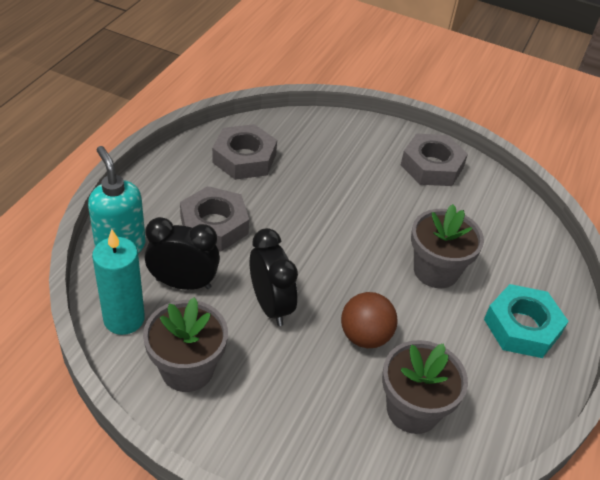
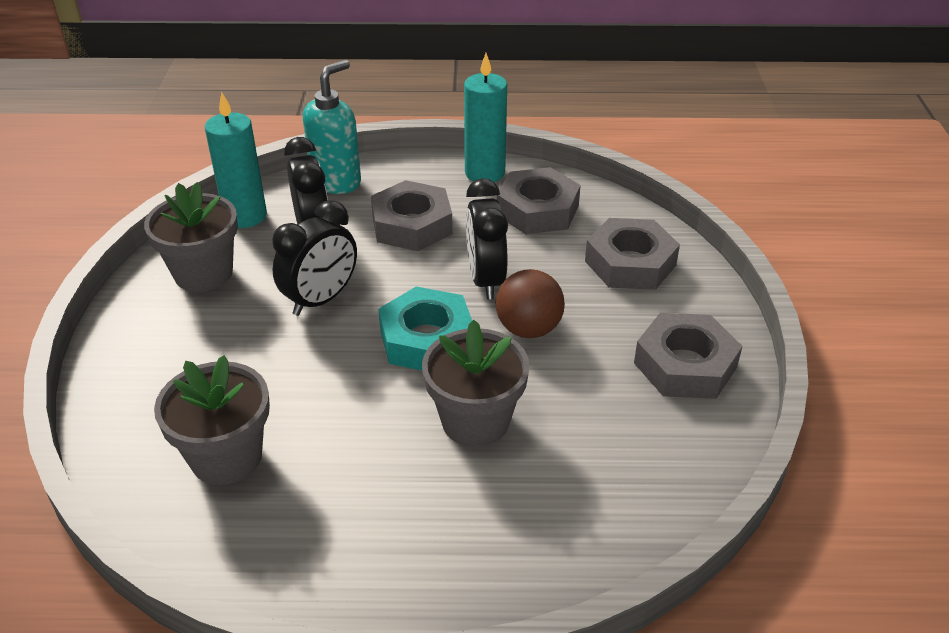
camera: 70 degrees right, 5 degrees down
brown ball [341,292,397,348] -> brown ball moved to [496,269,565,338]
turquoise nut [484,284,569,358] -> turquoise nut moved to [378,287,472,371]
none -> turquoise candle [464,53,507,182]
none -> black clock [466,178,508,299]
none -> grey nut [585,218,680,290]

